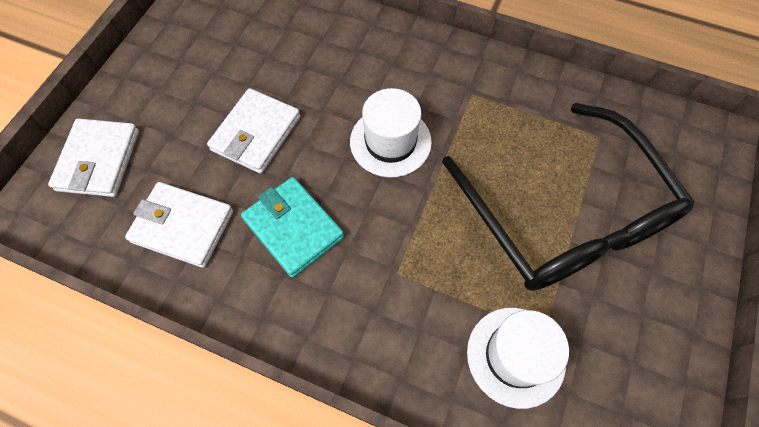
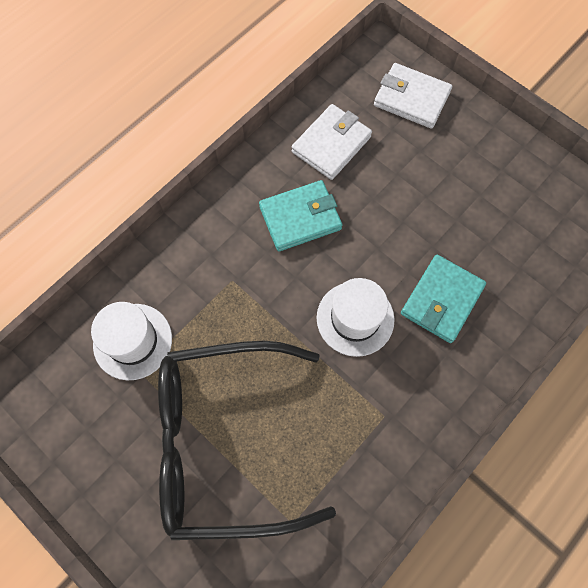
camera: 110 degrees right, 5 degrees up
white wallet [207,88,300,174] -> none
none -> turquoise wallet [401,255,486,343]

